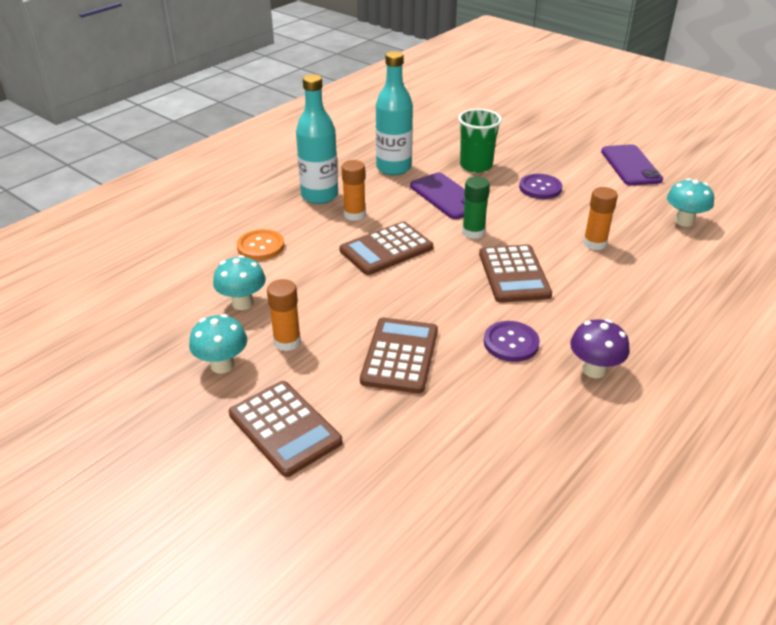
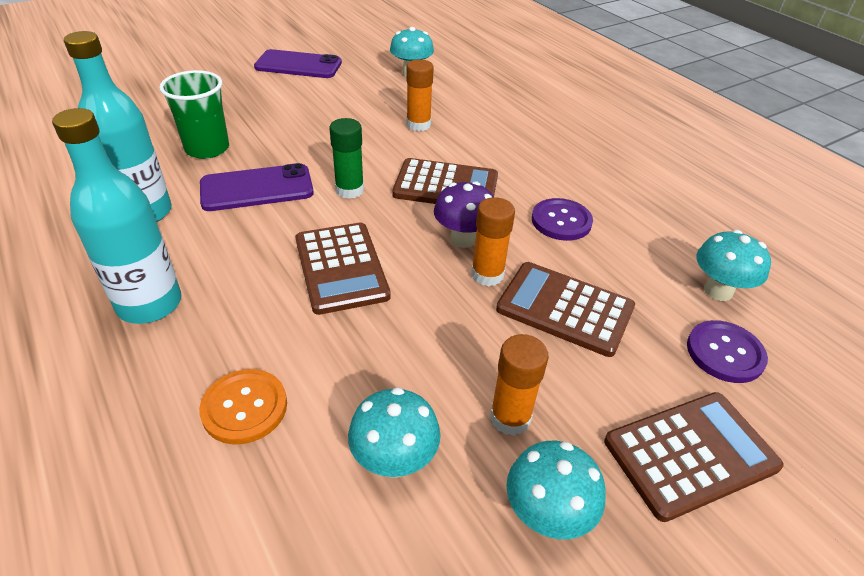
camera: 75 degrees left, 5 degrees up
orange glue stick [342,160,366,221] -> orange glue stick moved to [471,197,515,286]
purple button [519,174,562,199] -> purple button moved to [687,320,768,383]
purple mushroom [570,319,629,378] -> purple mushroom moved to [434,181,494,248]
none -> turquoise mushroom [696,230,771,301]

